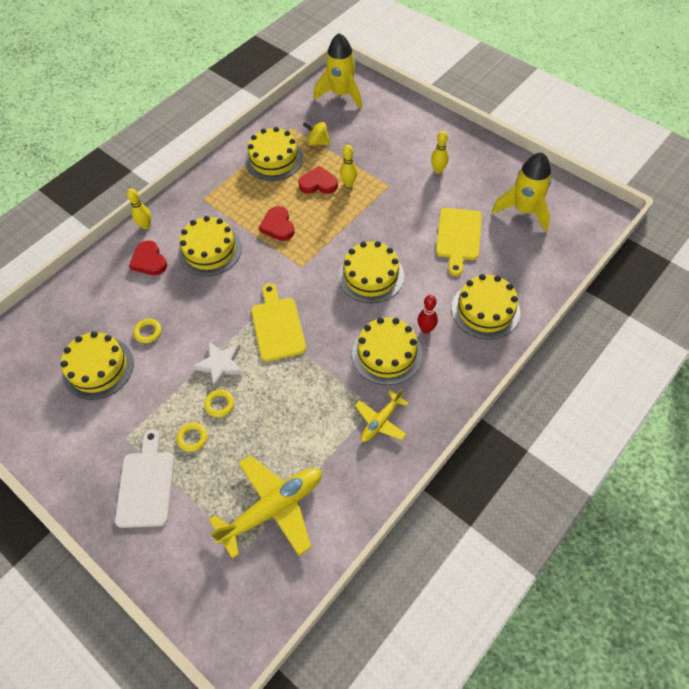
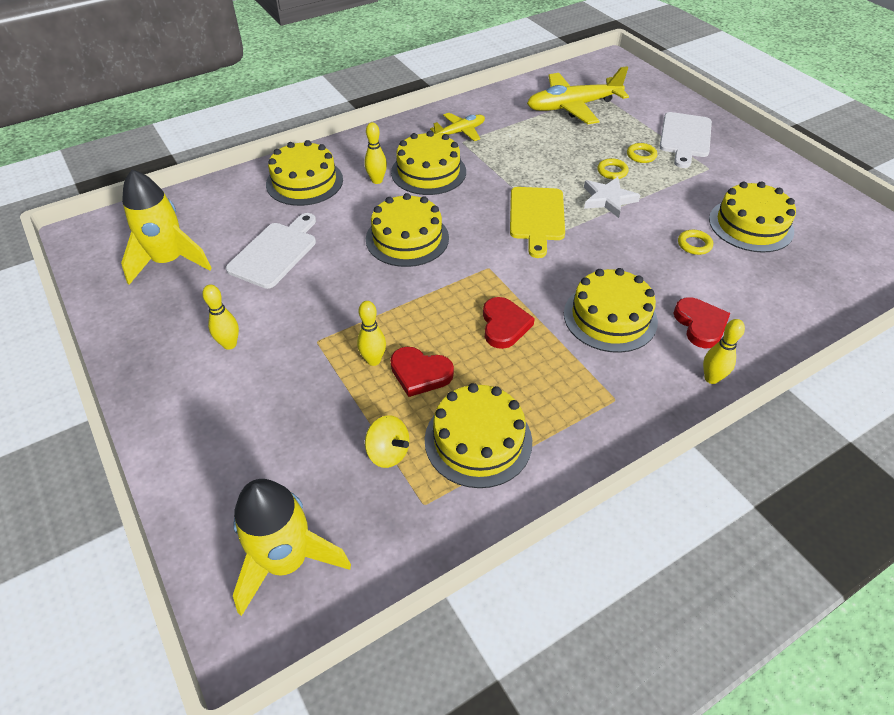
camera: 165 degrees left, 10 degrees down
red bowling pin [417,295,438,334] -> yellow bowling pin [364,122,387,184]
yellow cutting board [436,208,482,276] -> white cutting board [226,213,316,289]

